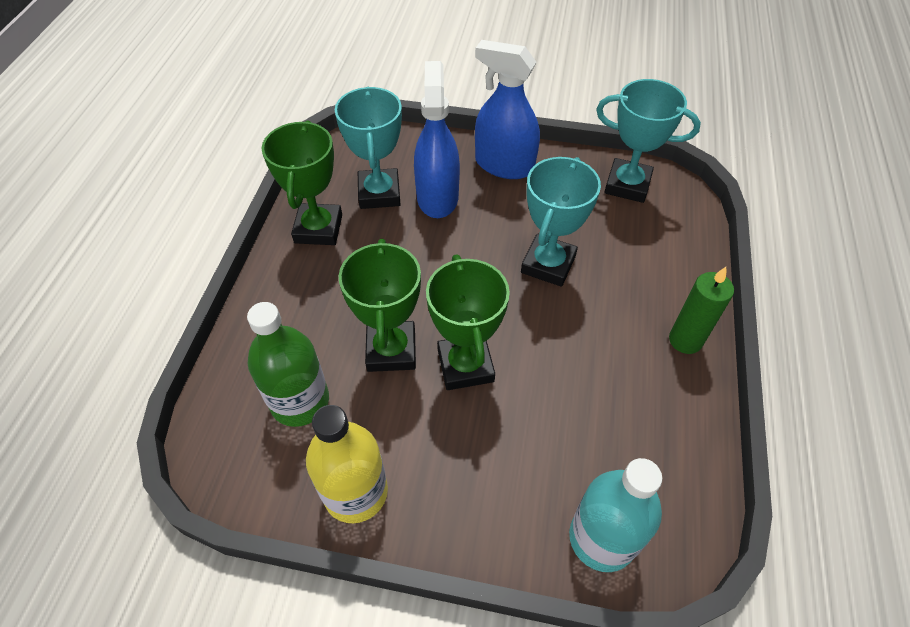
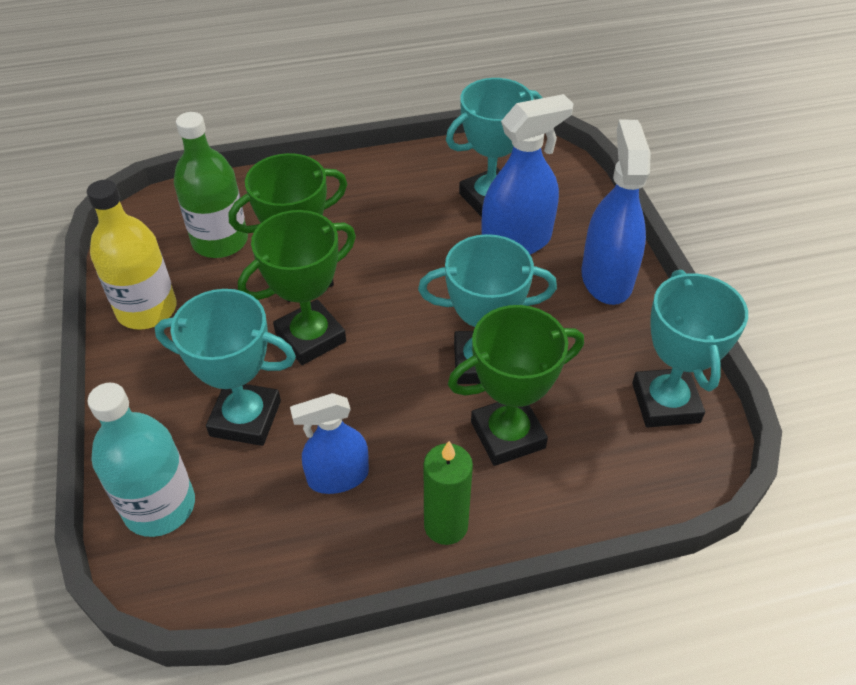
camera: 65 degrees right, 5 degrees down
green trophy [261,120,342,245] -> green trophy moved to [448,305,584,466]
none -> turquoise trophy [155,289,296,446]
none -> blue spray bottle [290,393,369,494]

